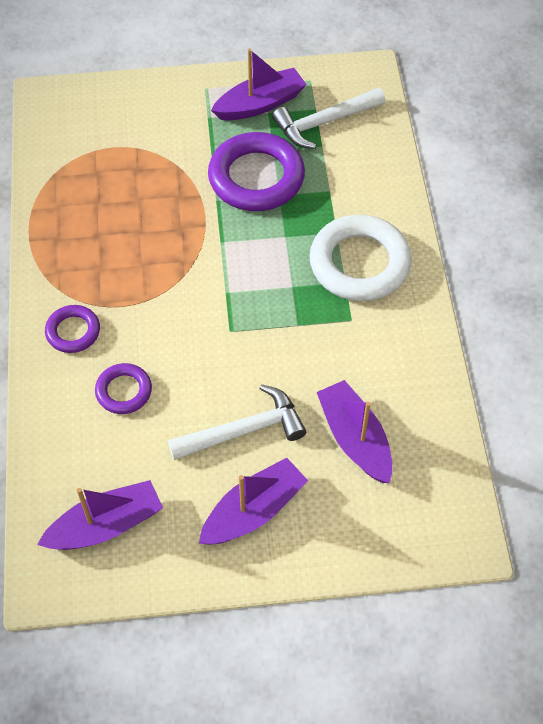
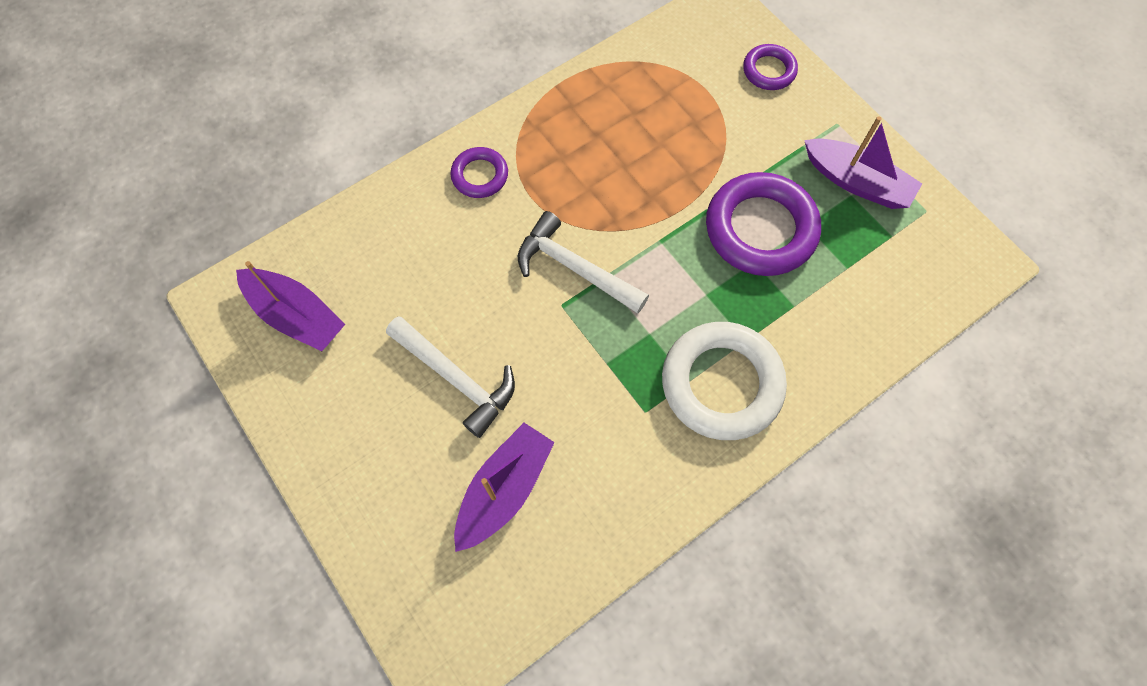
camera: 60 degrees right, 10 degrees up
purple ring [95,363,152,414] -> purple ring moved to [743,44,798,90]
purple boat [199,458,308,545] -> none
white hammer [272,88,385,149] -> white hammer moved to [518,211,649,314]

